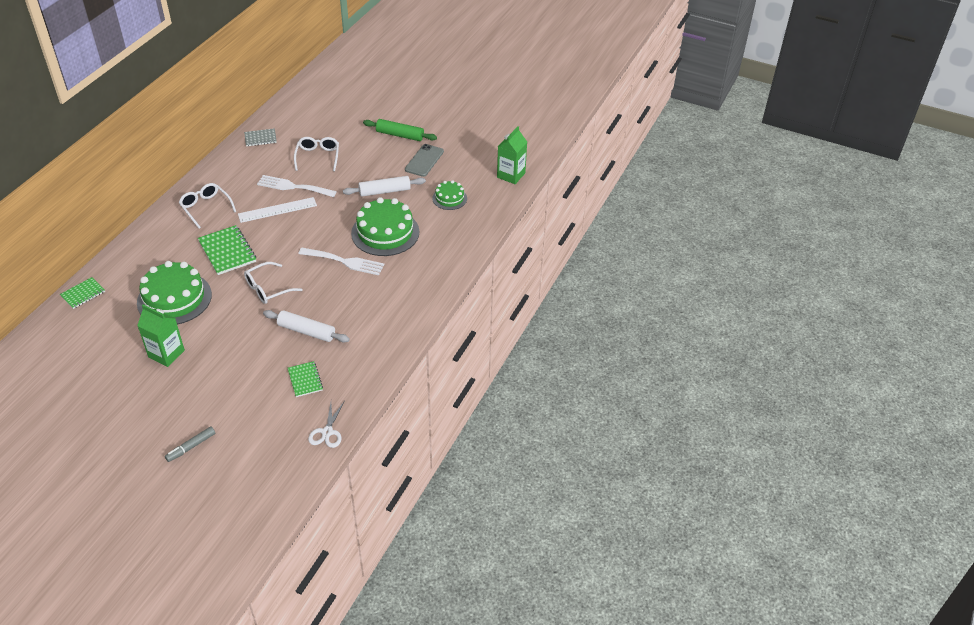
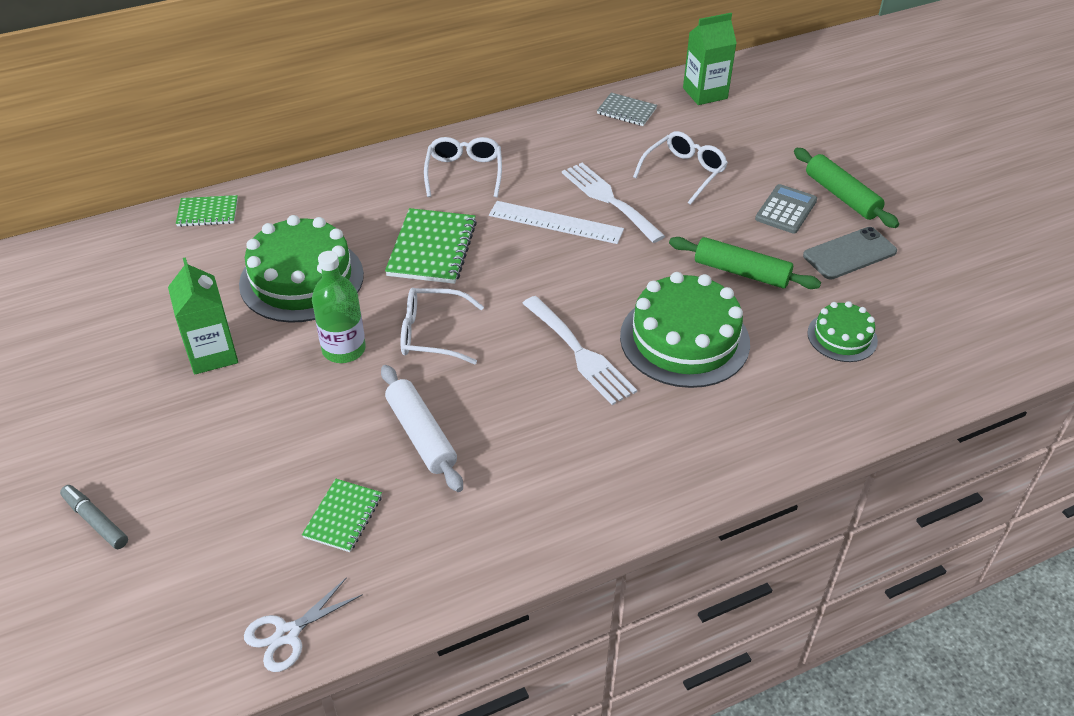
camera: 40 degrees right, 0 degrees up
grey marker [165,427,215,462] -> grey marker turned 45 degrees clockwise [60,485,128,549]
white rolling pin [343,176,426,196] -> green rolling pin [669,237,821,289]
green carton [497,126,527,184] -> green carton moved to [683,13,737,105]
none -> green bottle [312,251,366,363]
none -> grey calculator [755,184,817,234]

